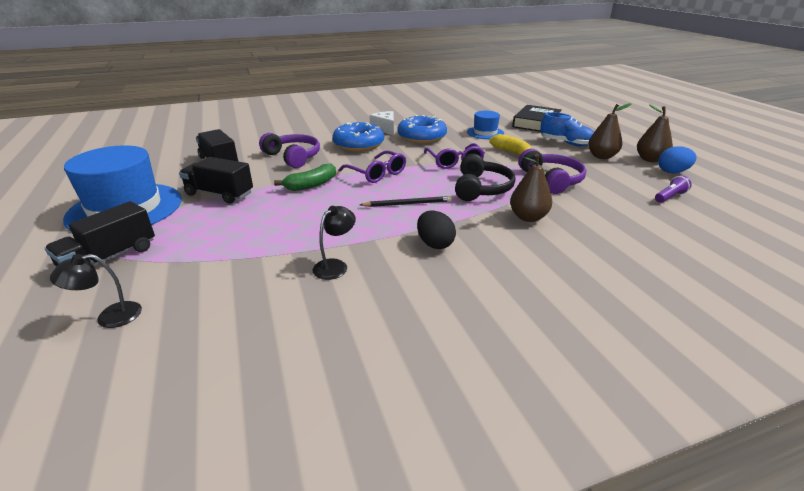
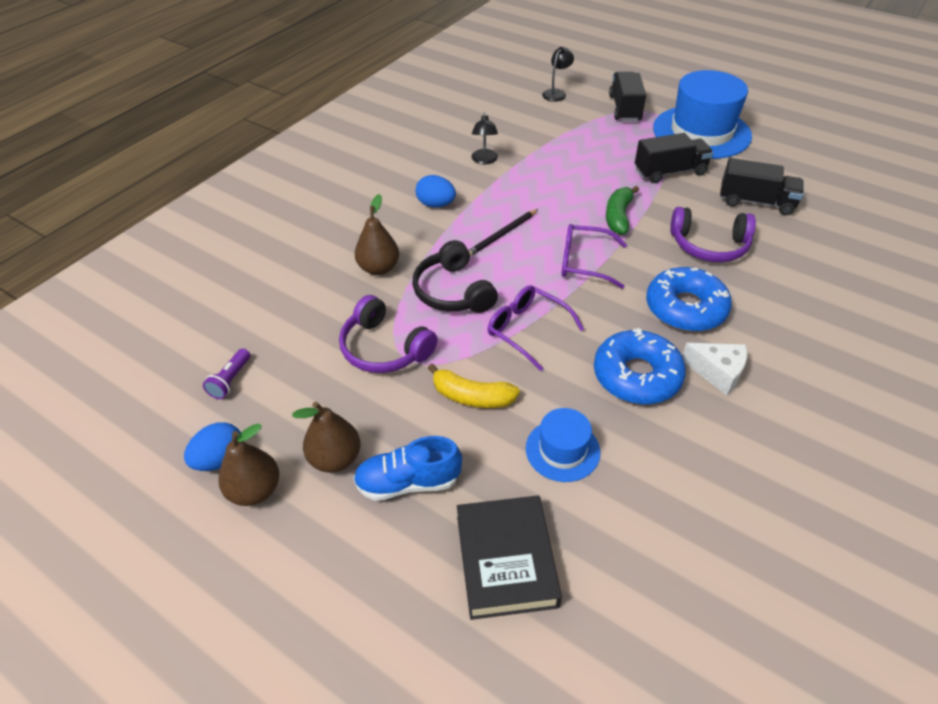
camera: 145 degrees right, 15 degrees up
black egg [417,211,456,249] -> blue egg [416,175,456,208]

